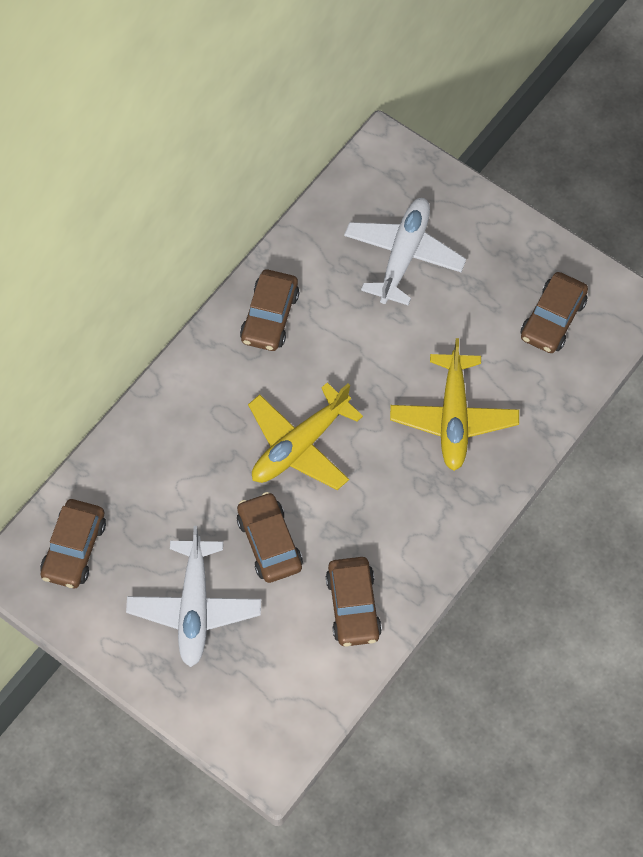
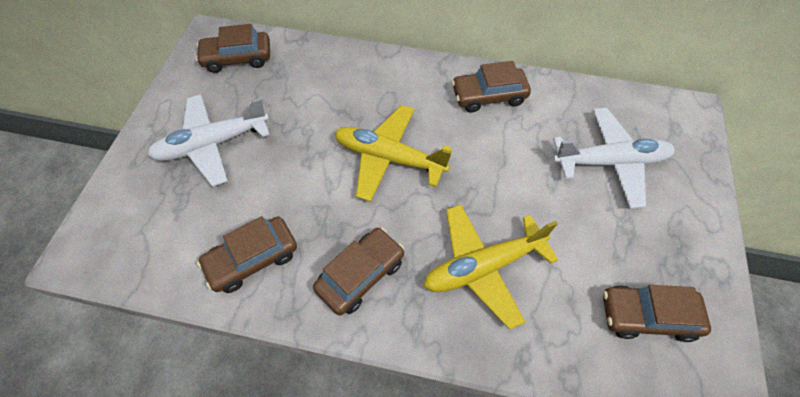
camera: 65 degrees right, 5 degrees down
brown car [237,492,303,583] -> brown car moved to [313,228,404,315]

